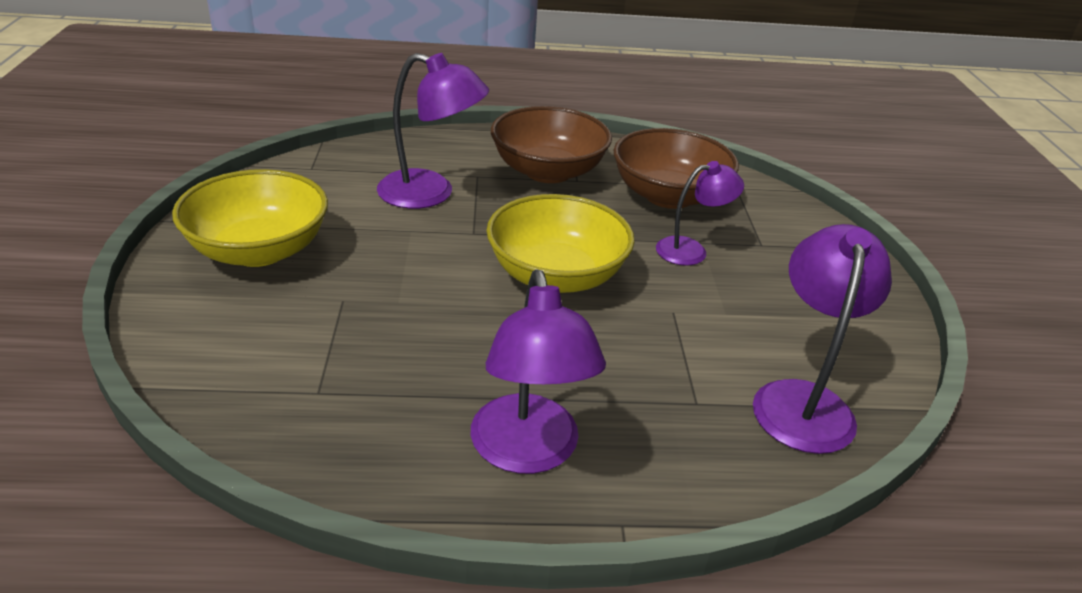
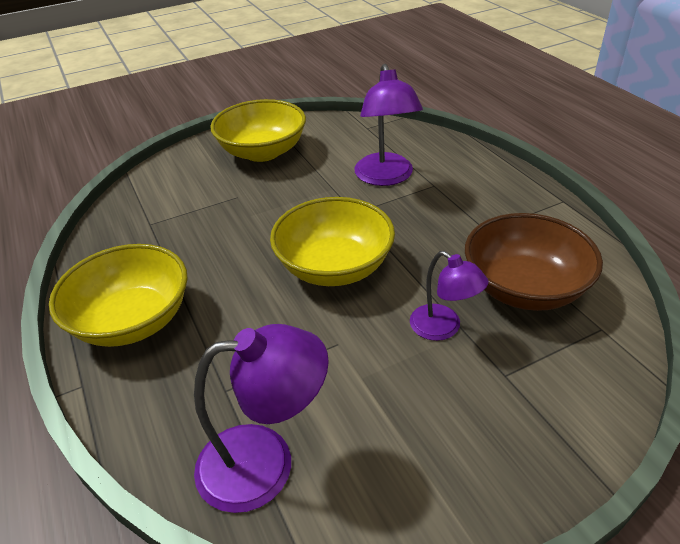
camera: 70 degrees right, 5 degrees up
purple lamp [471,269,606,474] -> yellow bowl [49,244,187,347]
brown bowl [491,106,612,183] -> none

